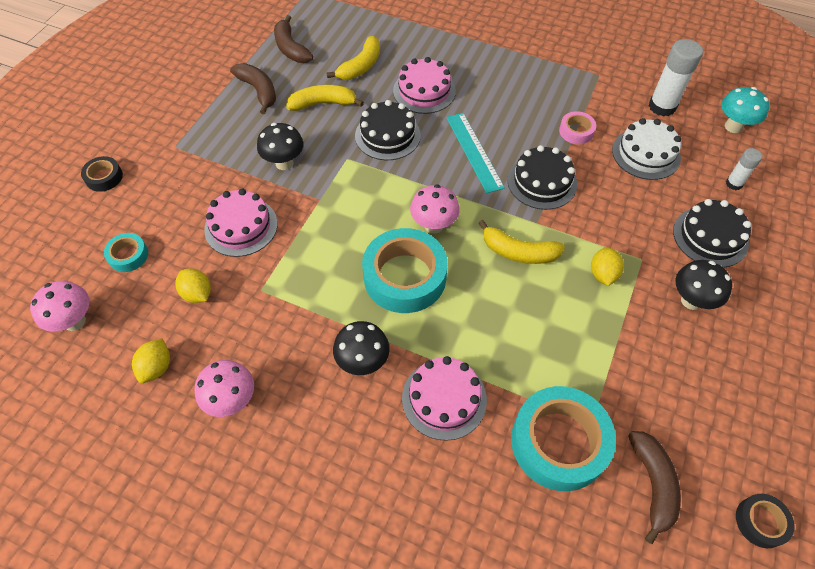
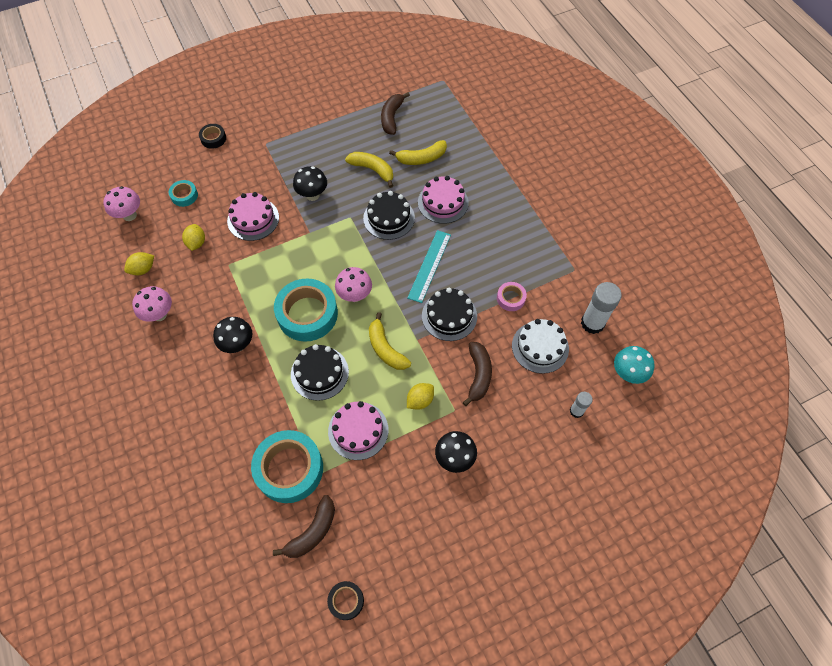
camera: 40 degrees right, 5 degrees up
brown banana [230,63,276,114] -> brown banana moved to [462,342,492,406]
pink cake [402,356,487,441] -> pink cake moved to [328,401,388,460]
black cake [673,199,751,268] -> black cake moved to [291,344,349,401]

